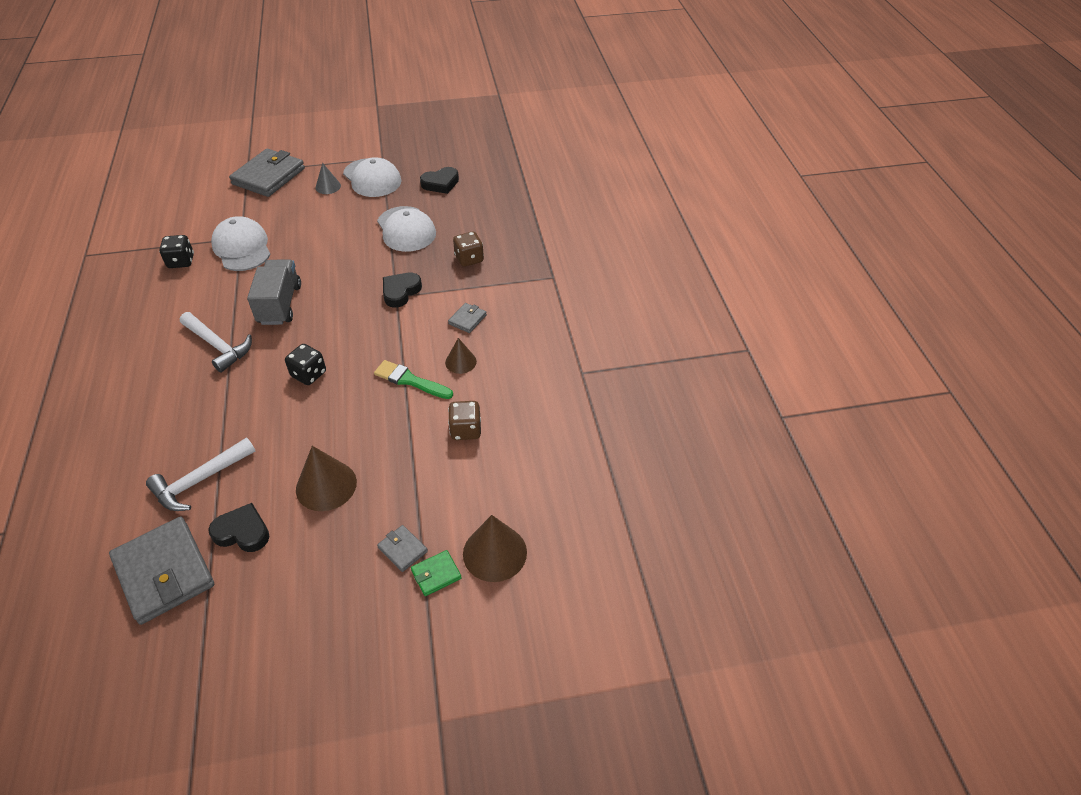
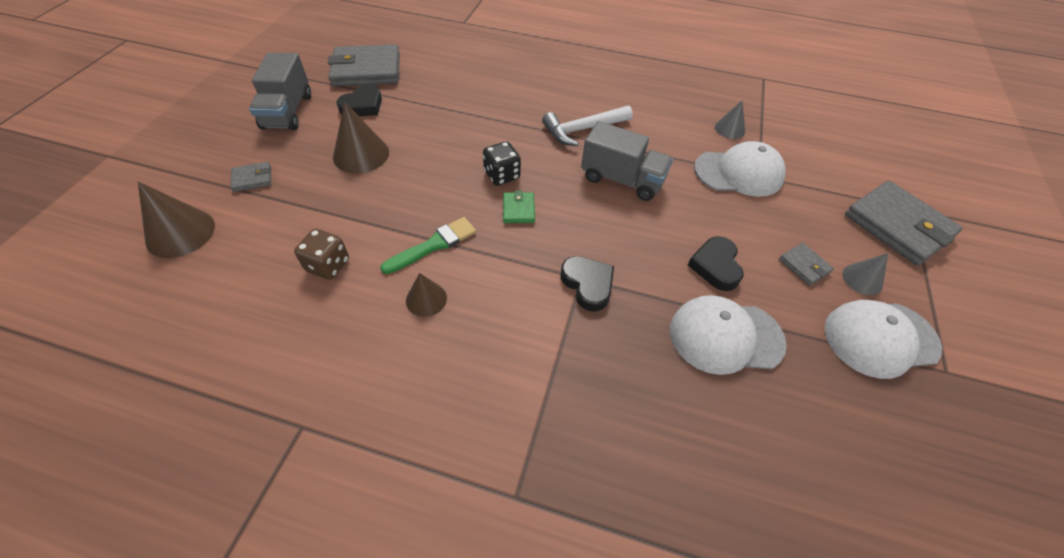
camera: 115 degrees right, 5 degrees up
white hammer [146,438,255,511] -> none
black dice [159,235,194,268] -> grey cone [715,101,745,139]
green wallet [411,550,462,596] -> green wallet moved to [503,191,535,223]
black heart [420,167,459,194] -> black heart moved to [688,236,744,291]
grey wallet [448,303,487,333] -> grey wallet moved to [779,243,834,286]
brown dice [453,231,484,267] -> none
none -> grey truck [249,52,311,130]

